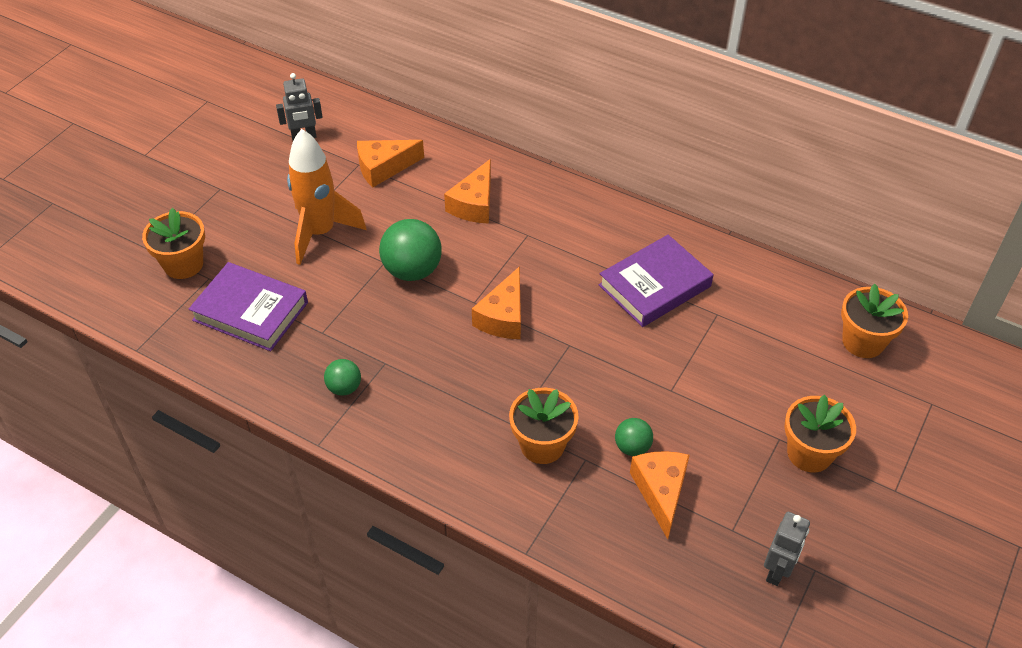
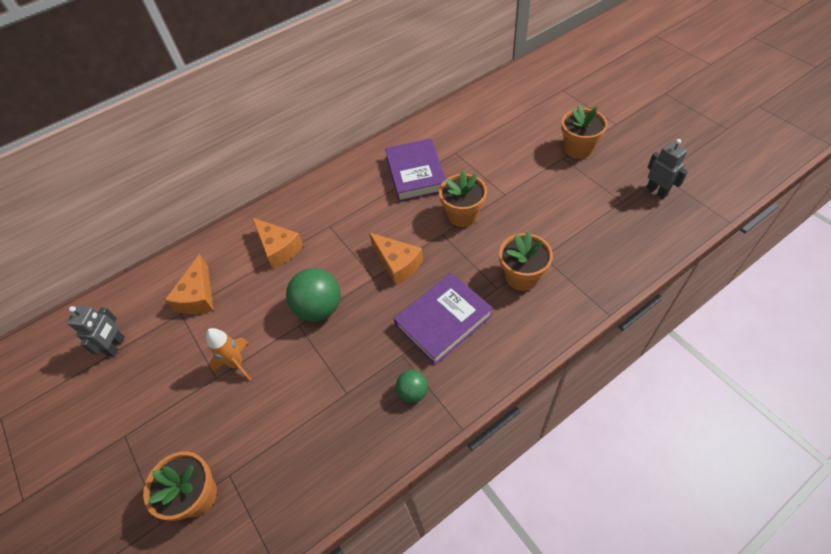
camera: 60 degrees left, 5 degrees up
purple book [189,262,308,351] -> purple book moved to [394,273,493,365]
orange rocket [287,129,367,265] -> orange rocket [206,328,251,380], size x0.58
green ball [615,418,653,456] -> none
orange cheese [630,451,690,539] -> none
orange flower pot [841,284,908,358] -> orange flower pot moved to [439,171,487,227]

